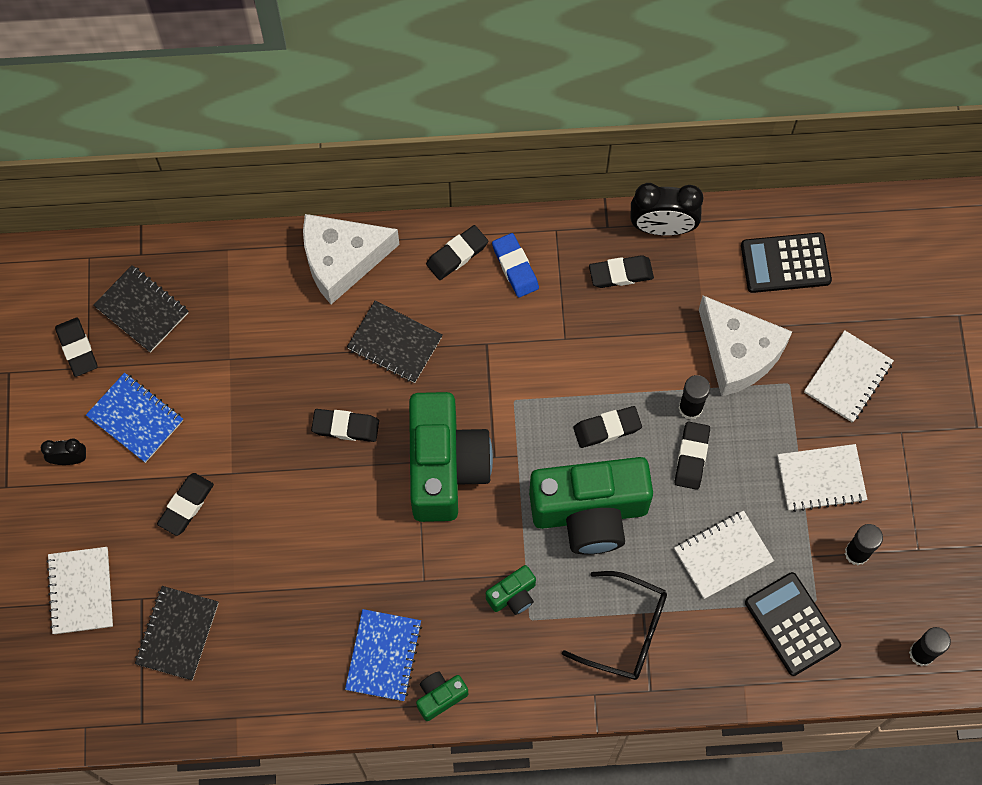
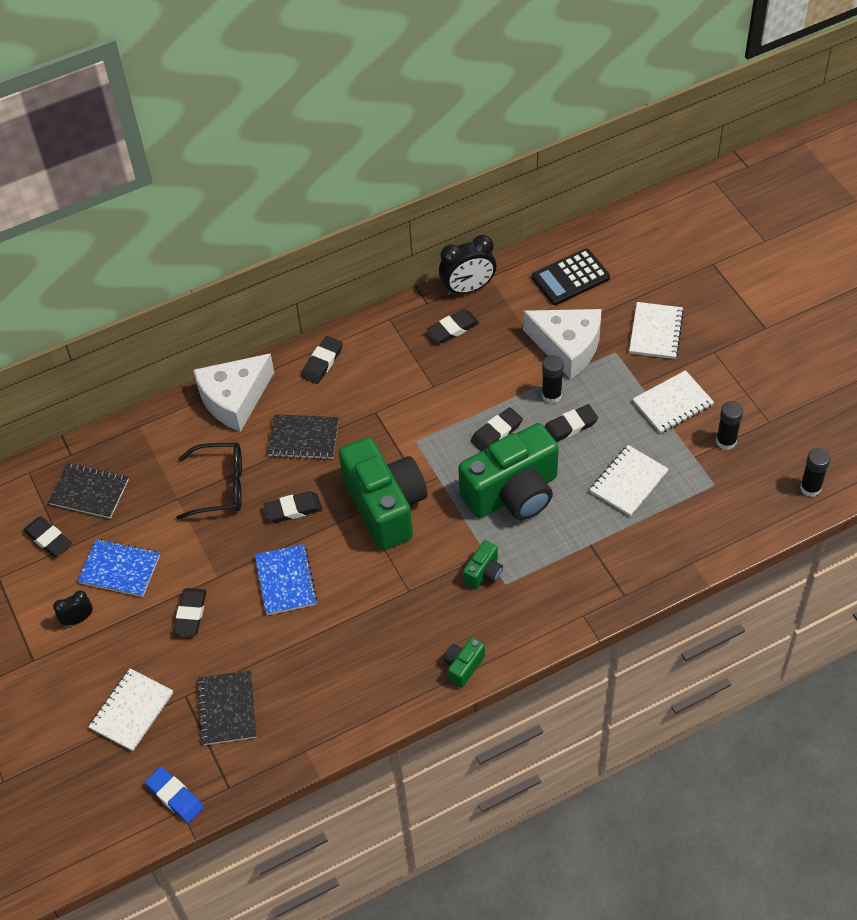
camera: 20 degrees left, 15 degrees down
white notebook [46,547,113,634] -> white notebook turned 60 degrees clockwise [88,669,173,751]
blue notebook [345,609,422,701] -> blue notebook moved to [255,544,317,615]
blue eraser [492,233,539,297] -> blue eraser moved to [145,767,204,823]
black glasses [562,571,667,680] -> black glasses moved to [176,443,242,520]
black eraser [675,421,710,490] -> black eraser turned 75 degrees clockwise [544,404,598,442]
black calculator [745,572,841,676] -> none

